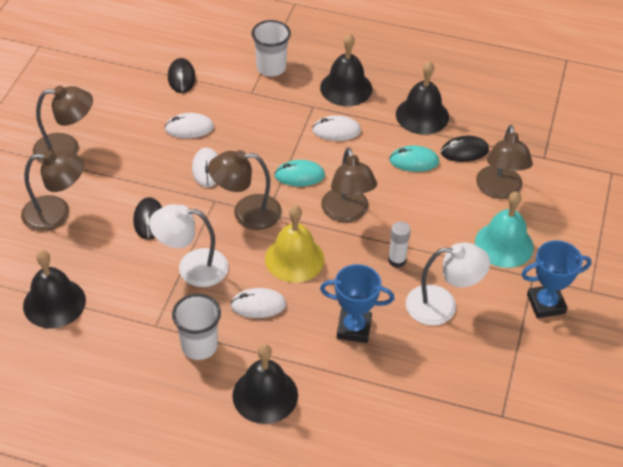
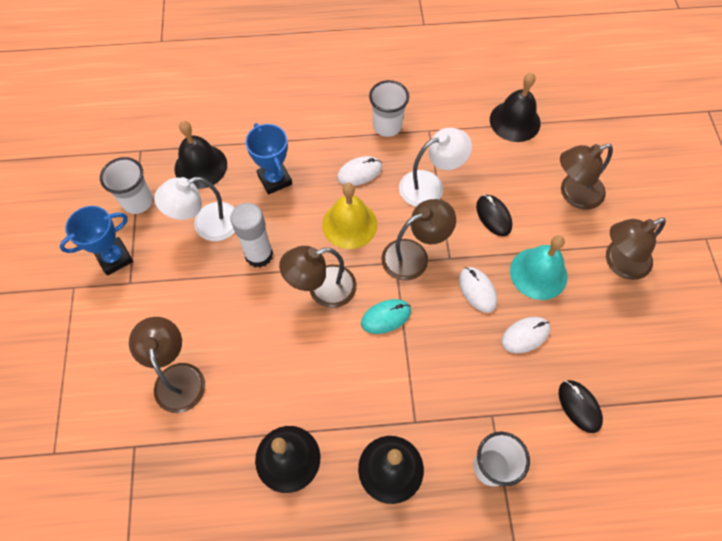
camera: 160 degrees right, 15 degrees up
black bell [233,344,298,424] -> black bell moved to [174,121,227,189]
white mouse [312,115,361,141] -> none
blue trophy [320,264,394,343] -> blue trophy turned 75 degrees clockwise [245,123,292,195]
brown lamp [321,147,377,223] -> brown lamp turned 75 degrees counterclockwise [279,246,357,308]
white glue stick [388,221,411,268] -> white glue stick [230,203,273,268], size x1.64
turquoise mouse [389,146,439,172] -> none
black mouse [441,136,489,162] -> none
turquoise bell [475,191,534,268] -> turquoise bell moved to [510,235,568,300]
none -> white cup [100,157,153,214]

